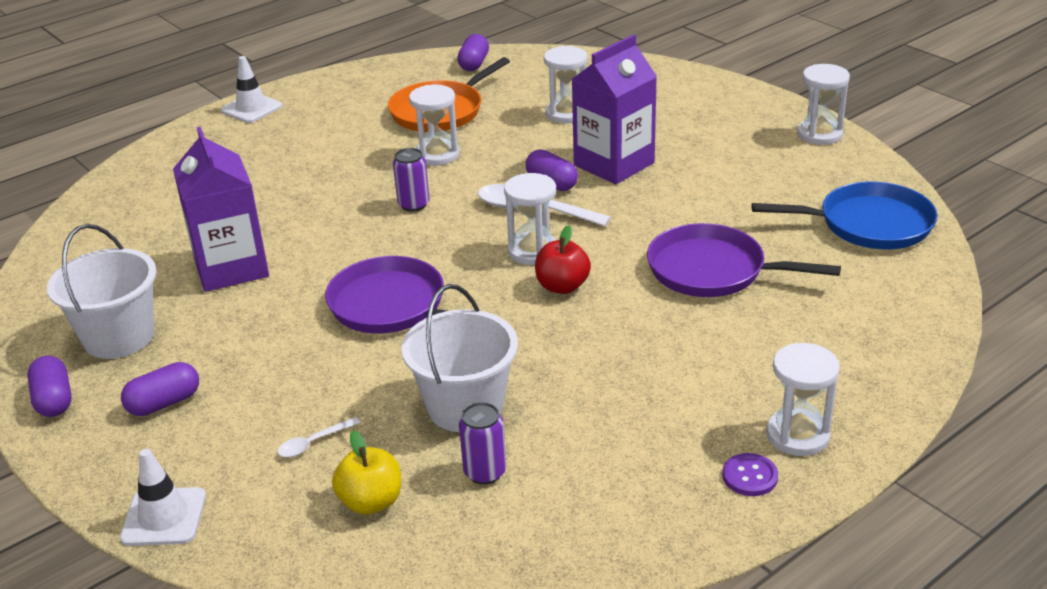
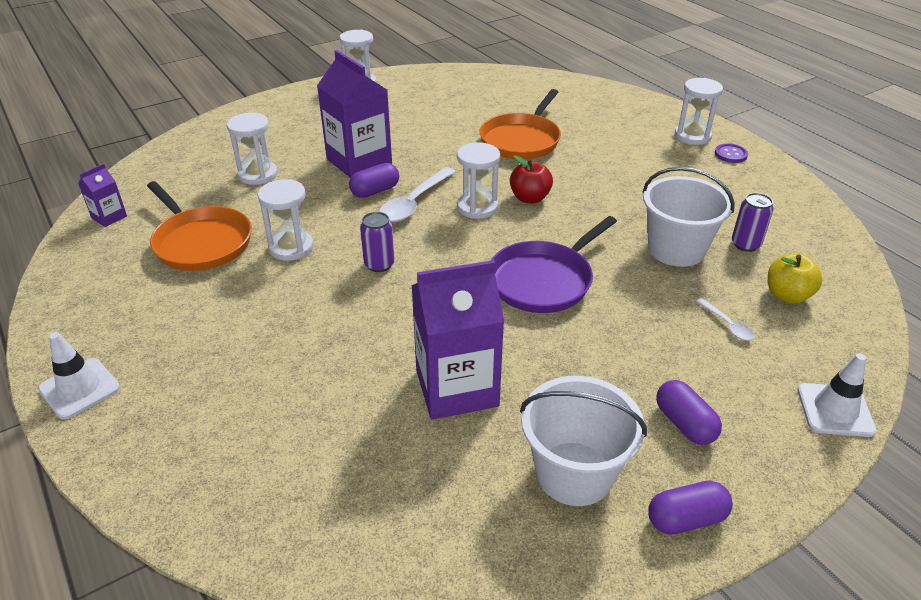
camera: 85 degrees left, 5 degrees up
purple capsule [457,34,489,71] -> purple carton [78,164,127,227]
purple pan [647,223,841,297] -> orange pan [479,89,561,160]
blue pan [751,181,938,250] -> none

